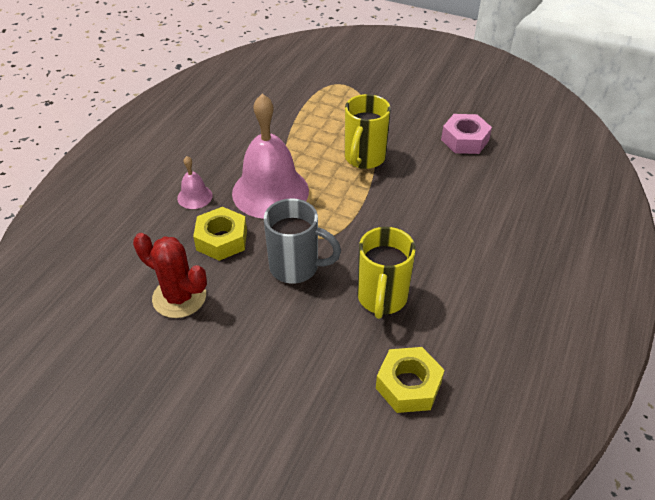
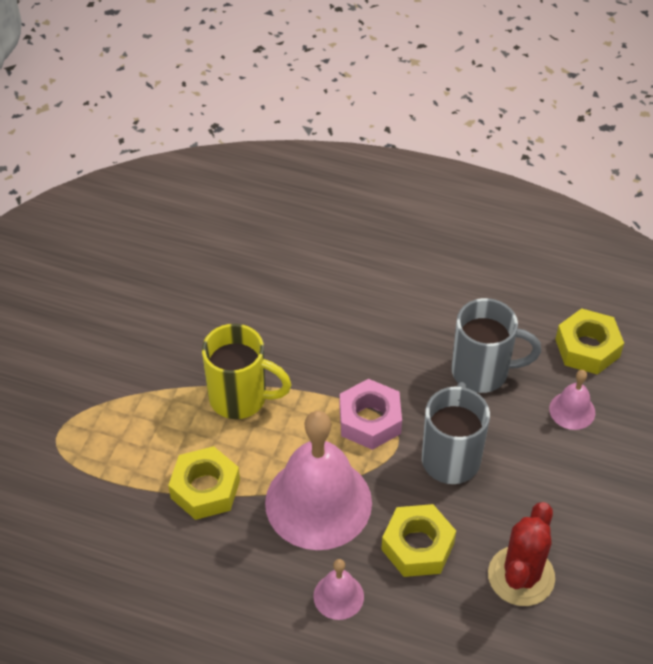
camera: 95 degrees left, 5 degrees up
yellow mug [357,227,416,319] -> grey mug [451,298,541,393]
pink nut [441,114,492,154] -> pink nut moved to [340,379,402,450]
none -> yellow nut [168,446,240,520]
none -> pink bell [549,370,595,430]

